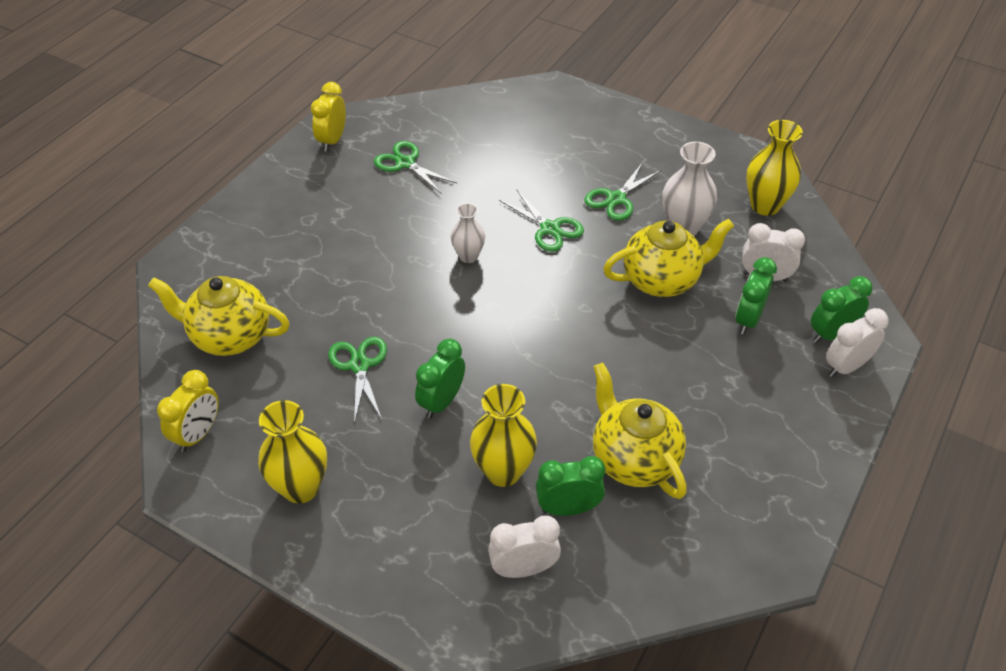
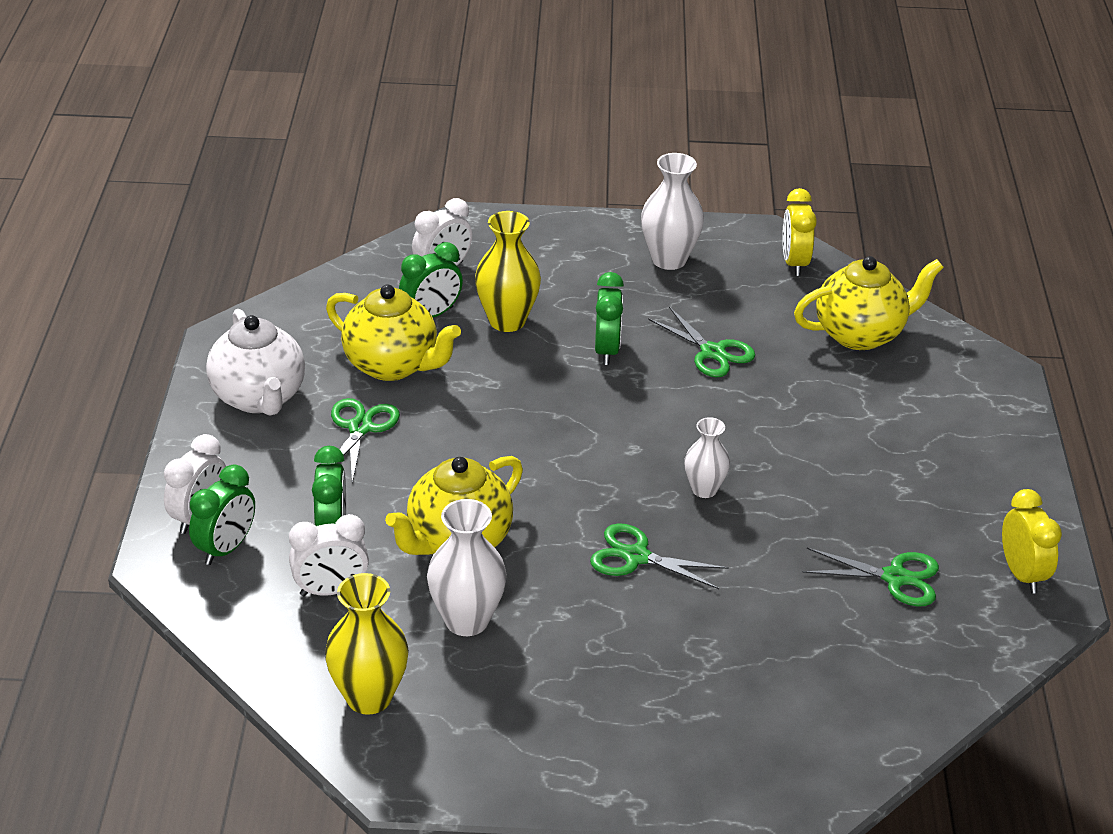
camera: 150 degrees right, 10 degrees down
yellow vase [258,400,327,503] -> white vase [641,153,704,270]
green scissors [584,162,661,221] -> green scissors moved to [331,398,400,483]
none -> white teapot [206,309,305,415]

